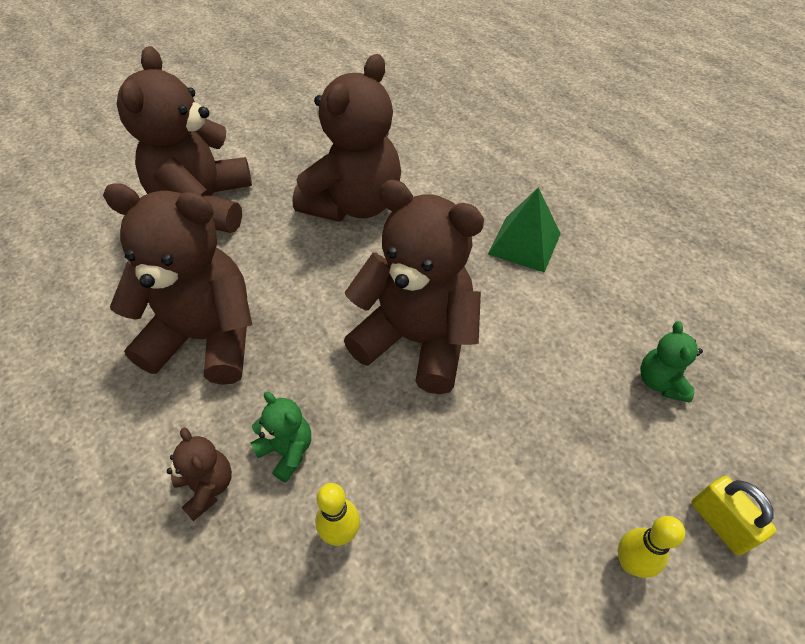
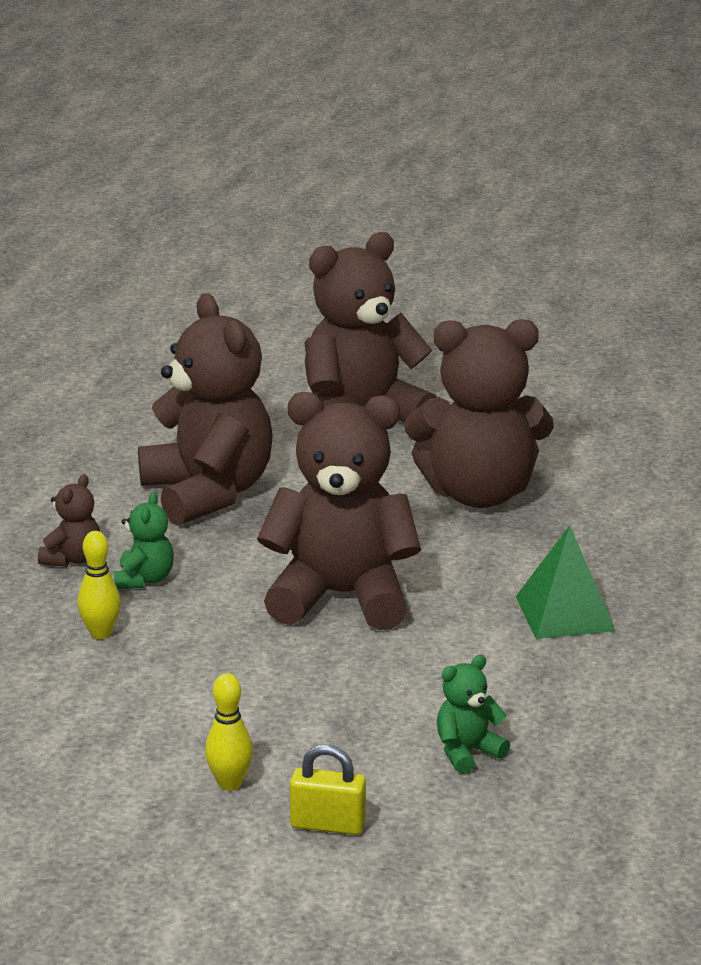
camera: 55 degrees right, 25 degrees down
brown teddy bear [344,180,484,394] -> brown teddy bear turned 75 degrees counterclockwise [257,392,421,630]
yellow padlock [691,476,776,555] -> yellow padlock turned 75 degrees clockwise [290,744,366,835]

